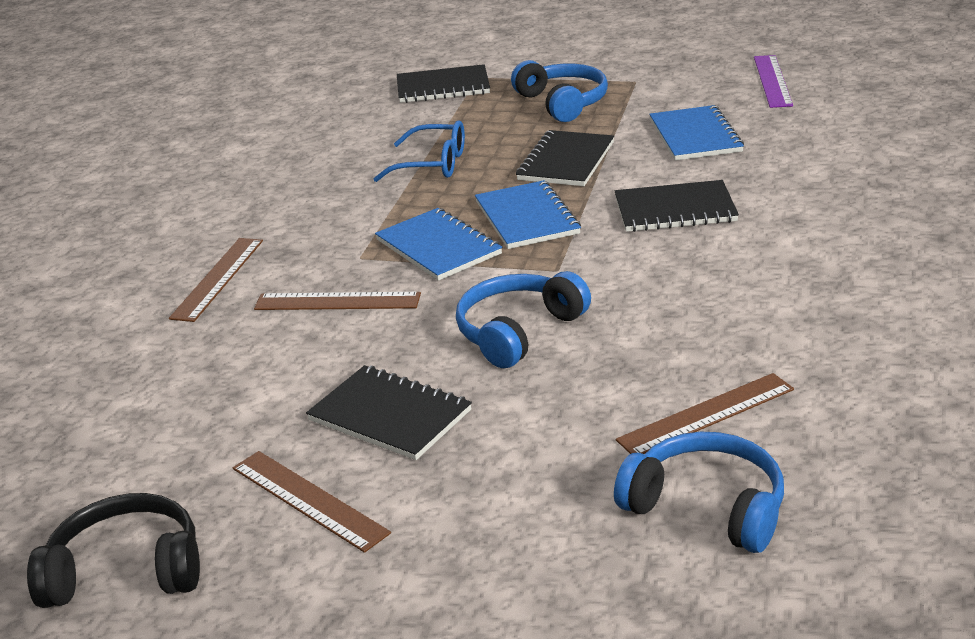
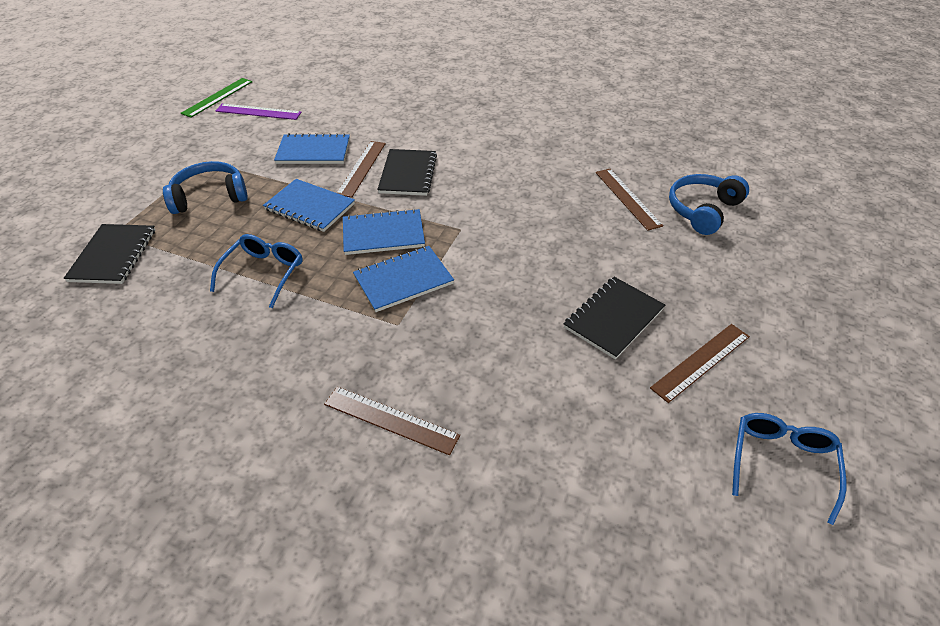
camera: 85 degrees left, 15 degrees up
black headphones [27,493,200,608] -> blue glasses [732,413,846,525]
brown ruler [254,292,421,310] -> brown ruler moved to [337,141,386,198]
blue headphones [456,271,591,368] -> none
black notebook [516,130,614,186] -> blue notebook [263,179,355,232]
none -> green ruler [181,78,252,118]

